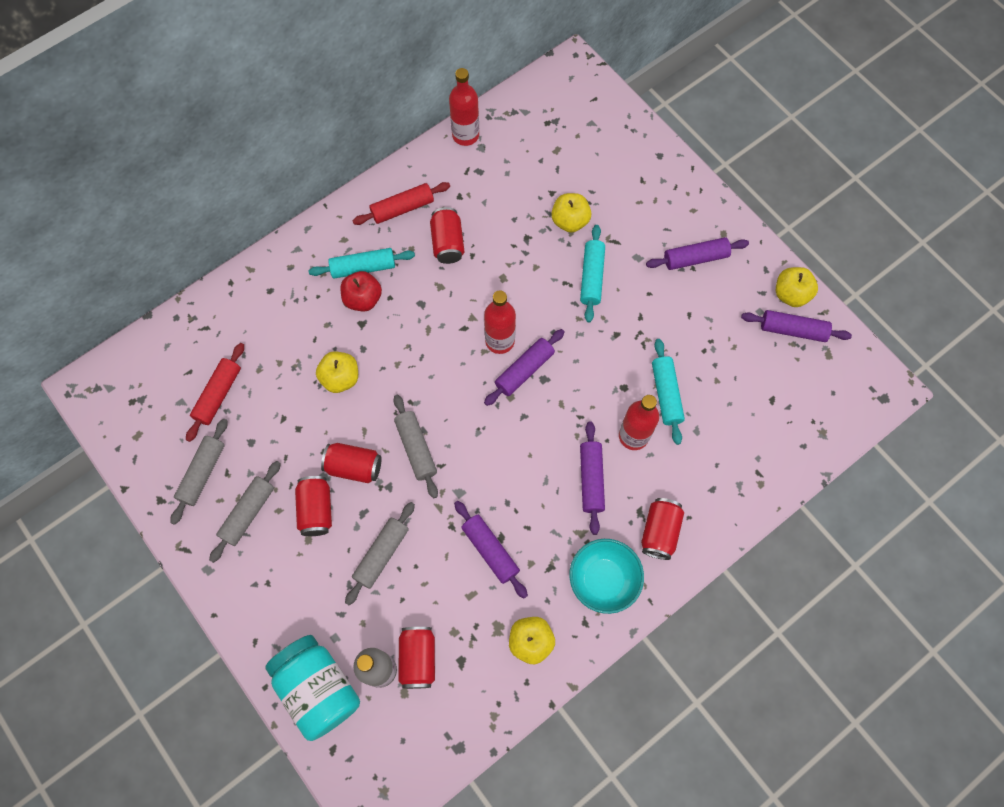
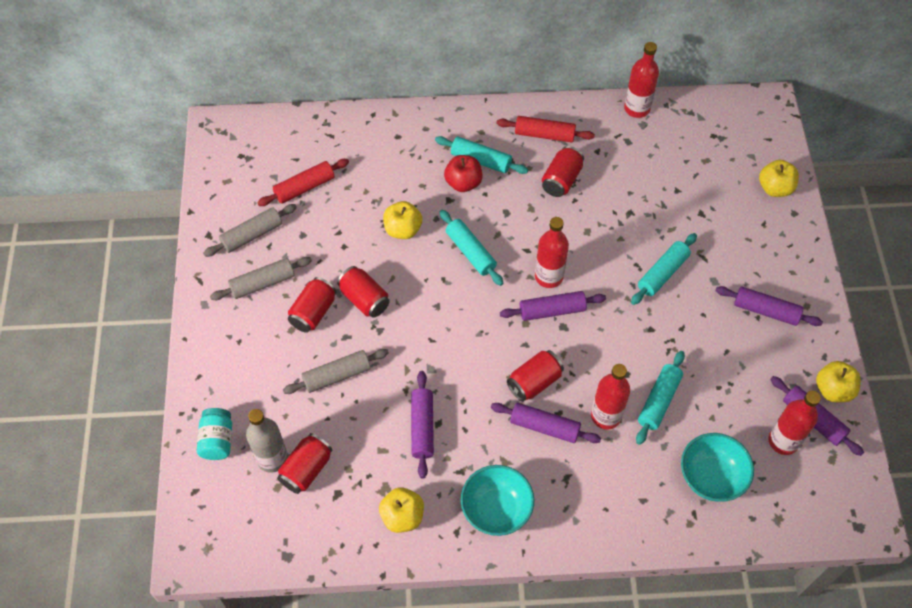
camera: 35 degrees right, 10 degrees down
turquoise jar [265,635,360,741] -> turquoise jar [197,408,232,460], size x0.57
grey rolling pin [394,395,438,498] -> none
yellow apple [551,193,591,233] -> yellow apple moved to [759,160,799,197]
purple rolling pin [580,421,605,535] -> purple rolling pin turned 75 degrees clockwise [491,403,601,443]
red can [641,498,684,560] -> red can moved to [507,350,564,402]
none -> turquoise rolling pin [440,210,504,286]
none -> turquoise bowl [681,433,754,502]
none -> red bottle [769,391,821,455]

